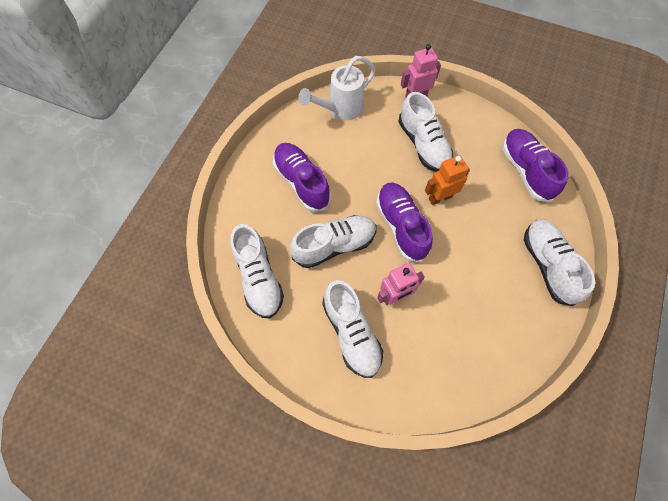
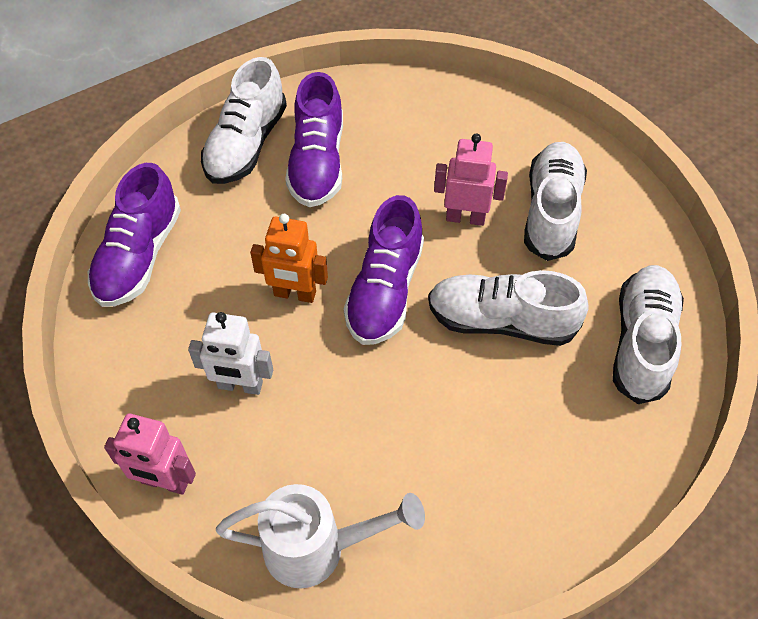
camera: 145 degrees left, 10 degrees down
purple shoe [273,143,331,212] -> purple shoe moved to [285,72,343,207]
white shoe [398,92,454,172] -> white robot [188,312,273,395]

